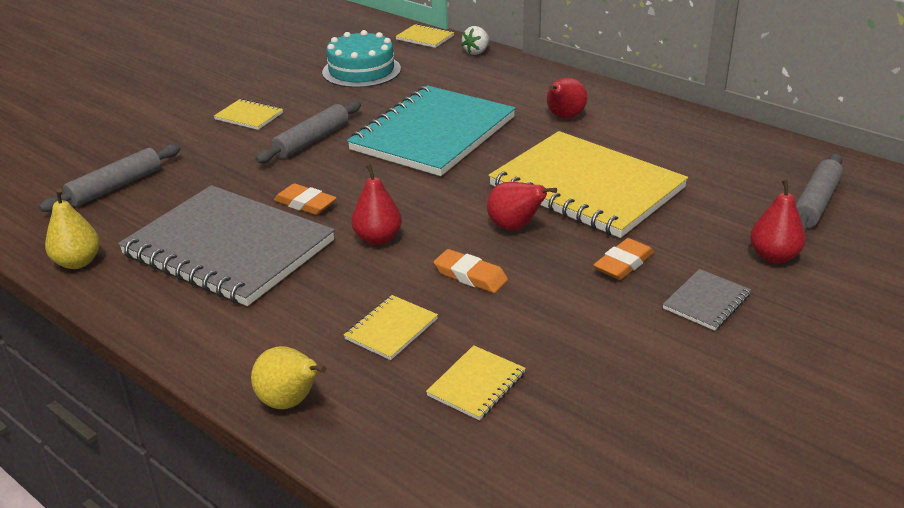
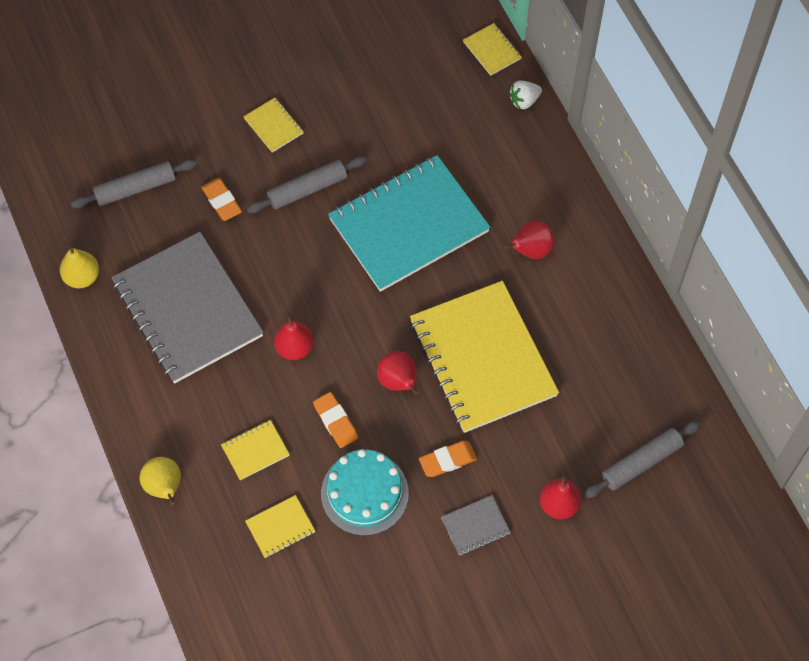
camera: 25 degrees right, 30 degrees up
orange eraser [274,183,337,215] -> orange eraser moved to [201,178,242,221]
turquoise cake [322,30,401,88] -> turquoise cake moved to [321,449,409,536]

